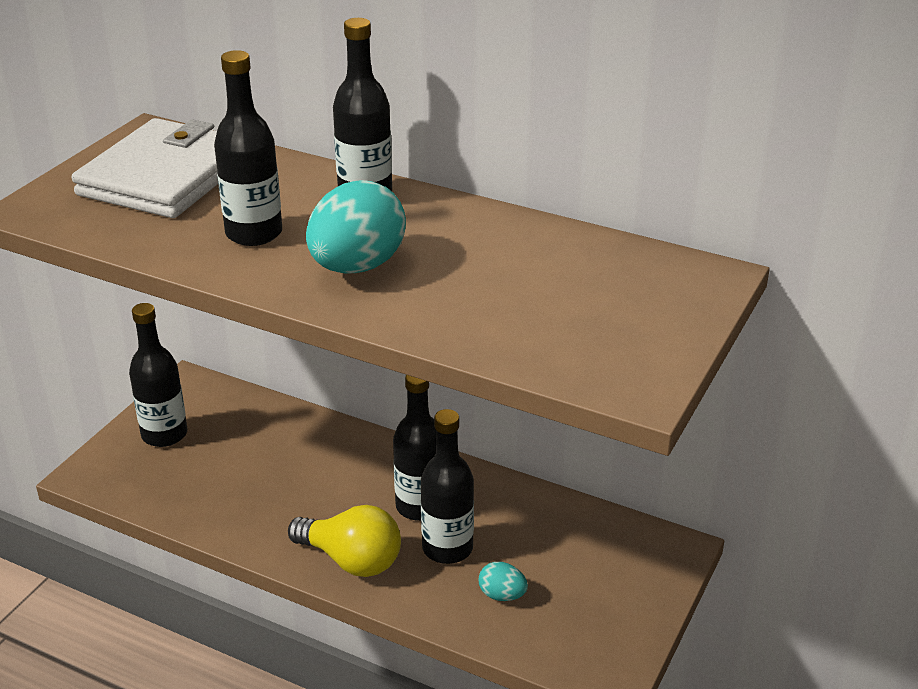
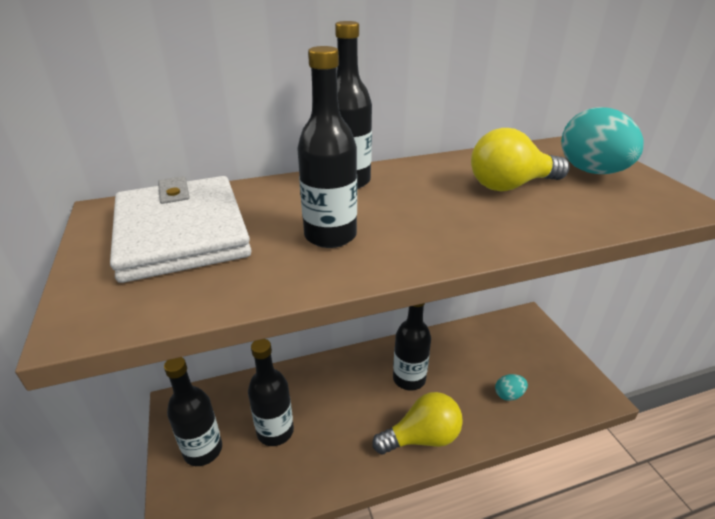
camera: 45 degrees left, 0 degrees up
turquoise egg [306,180,406,274] -> turquoise egg moved to [561,107,644,174]
black bottle [421,409,474,564] -> black bottle moved to [248,339,294,446]
none -> yellow light bulb [471,128,570,192]

